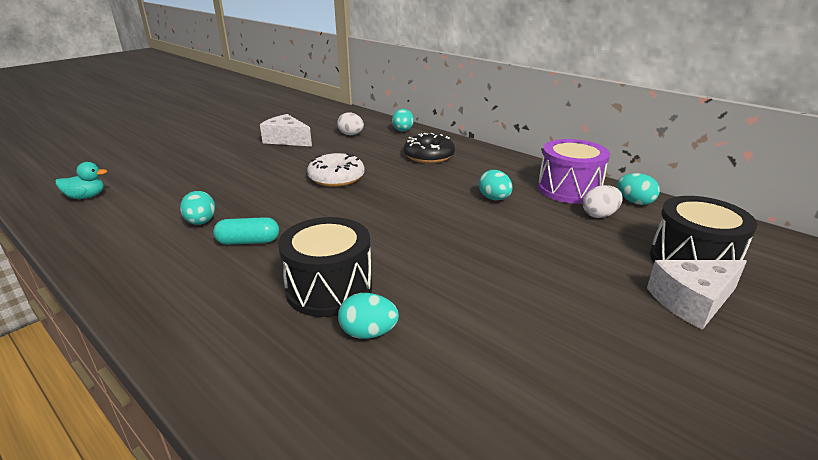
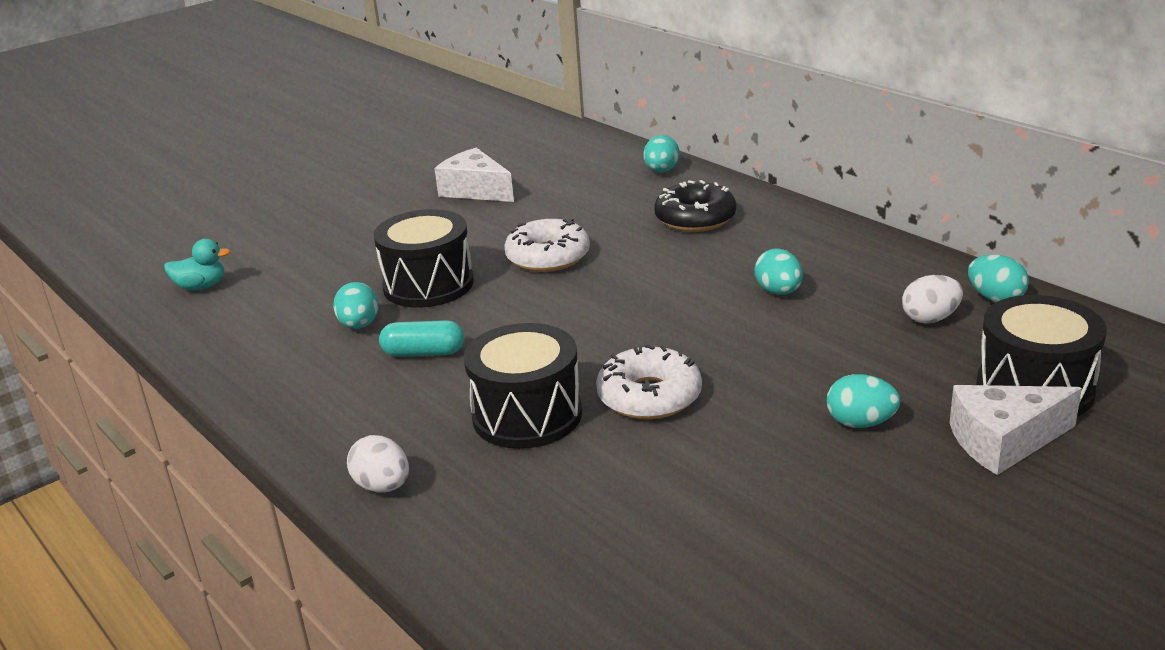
camera: 10 degrees right, 0 degrees up
white egg [337,112,364,135] -> white egg moved to [347,435,409,493]
turquoise egg [338,293,399,339] -> turquoise egg moved to [827,374,900,428]
purple drum [538,139,610,204] -> none
none -> black drum [373,209,474,308]
none -> white donut [596,344,702,420]

